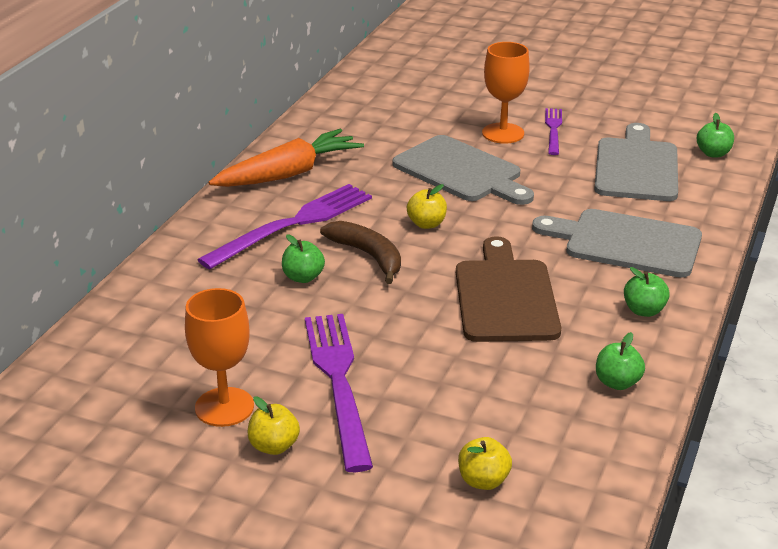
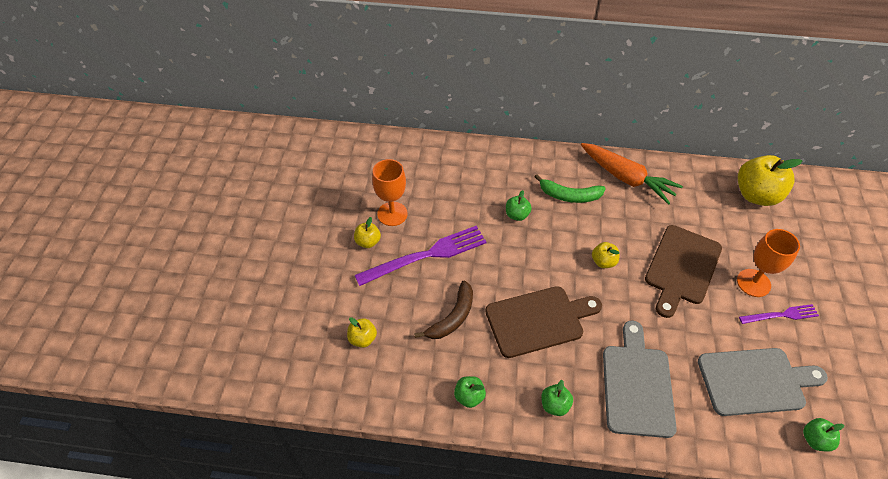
camera: 75 degrees right, 20 degrees up
purple fork [197,184,372,269] -> green banana [534,174,606,203]
brown banana [320,221,401,284] -> brown banana moved to [414,281,473,339]
grey cutting board [392,135,534,205] -> brown cutting board [645,225,722,318]
none -> yellow apple [738,155,802,206]

